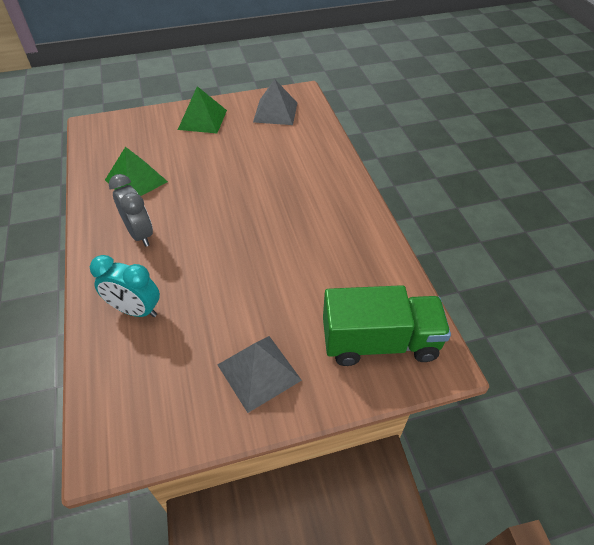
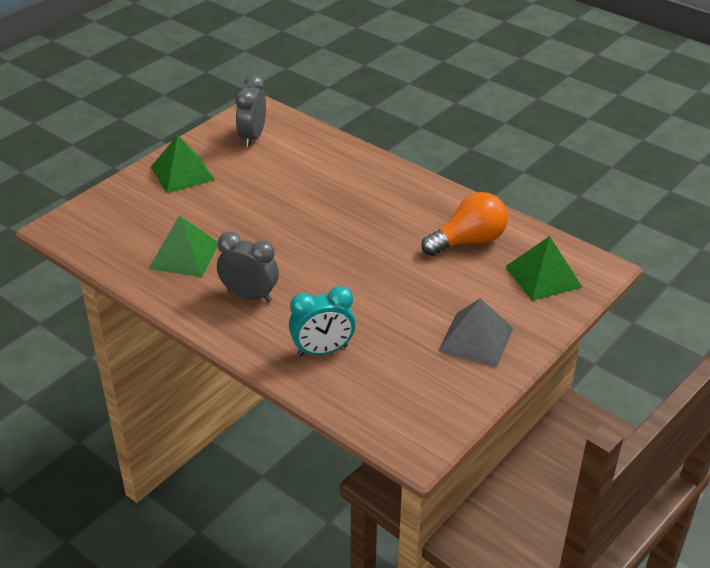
camera: 35 degrees left, 10 degrees down
grey pyramid [253,79,297,125] -> grey clock [235,75,266,147]
green truck [323,285,451,366] -> green pyramid [505,236,582,301]
none -> orange light bulb [421,192,508,256]

